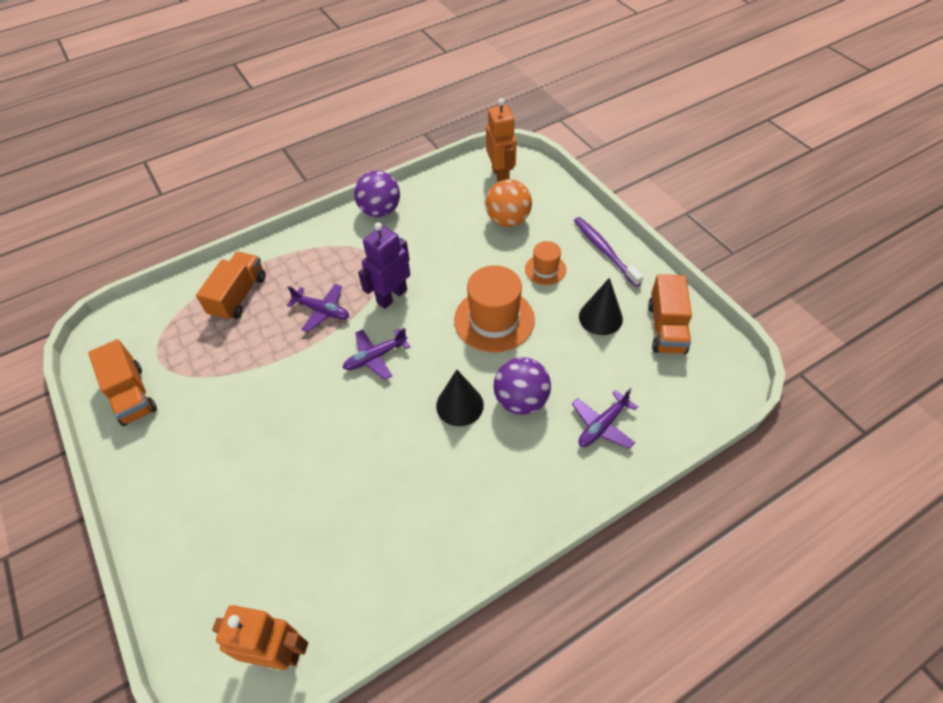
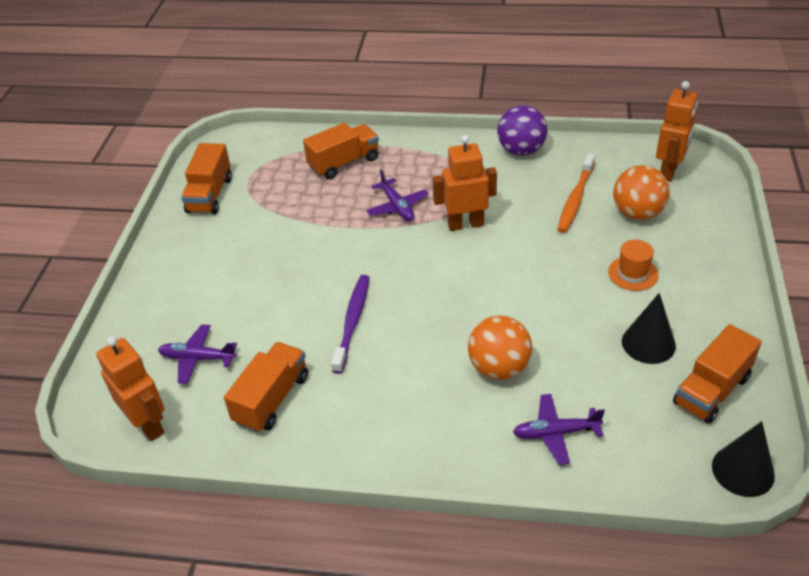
camera: 40 degrees right, 10 degrees down
purple plane [343,328,410,380] -> purple plane moved to [158,324,237,384]
purple robot [358,222,410,309] -> orange robot [432,135,497,231]
black cone [436,370,484,426] -> black cone moved to [712,421,775,497]
orange hat [454,265,535,352] -> none
purple ball [493,357,551,415] -> orange ball [468,316,532,380]
purple toothbrush [574,217,643,287] -> purple toothbrush moved to [331,275,369,374]
none -> orange truck [224,342,308,433]
none -> orange toothbrush [557,153,595,233]

